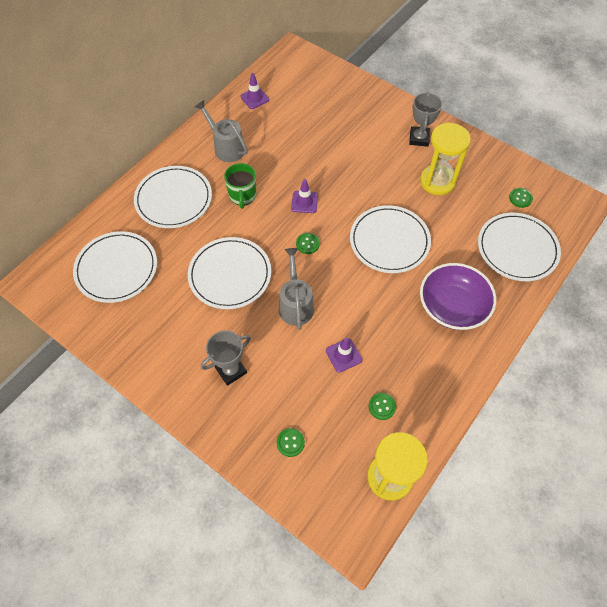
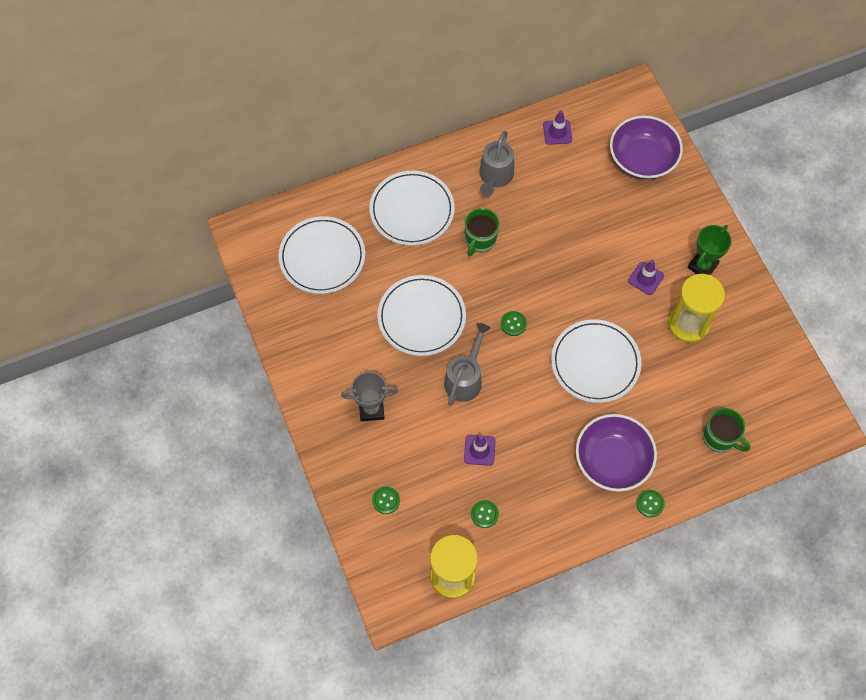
camera: 30 degrees right, 5 degrees up
grey watering can [195,100,248,162] -> grey watering can turned 150 degrees counterclockwise [479,131,514,196]
purple traffic cone [291,179,318,213] -> purple traffic cone moved to [628,259,664,295]
grey trophy [409,92,442,147] -> green trophy [687,225,732,275]
white plate [478,213,561,281] -> green mug [703,408,750,452]
green button [509,188,533,208] -> green button moved to [636,490,665,518]
none -> purple bowl [610,116,683,179]

